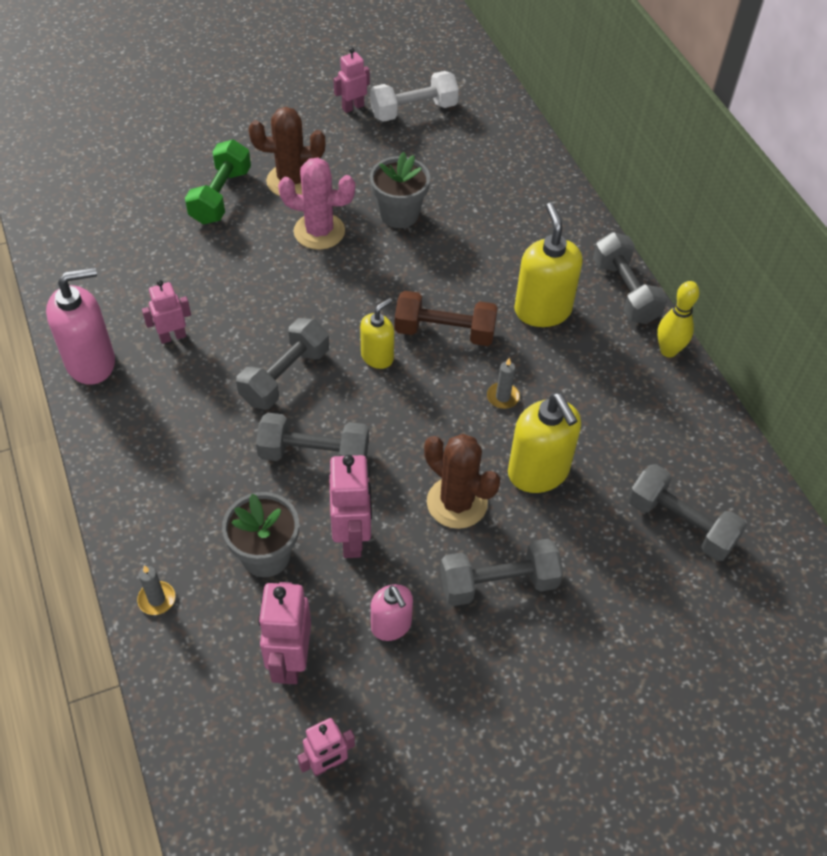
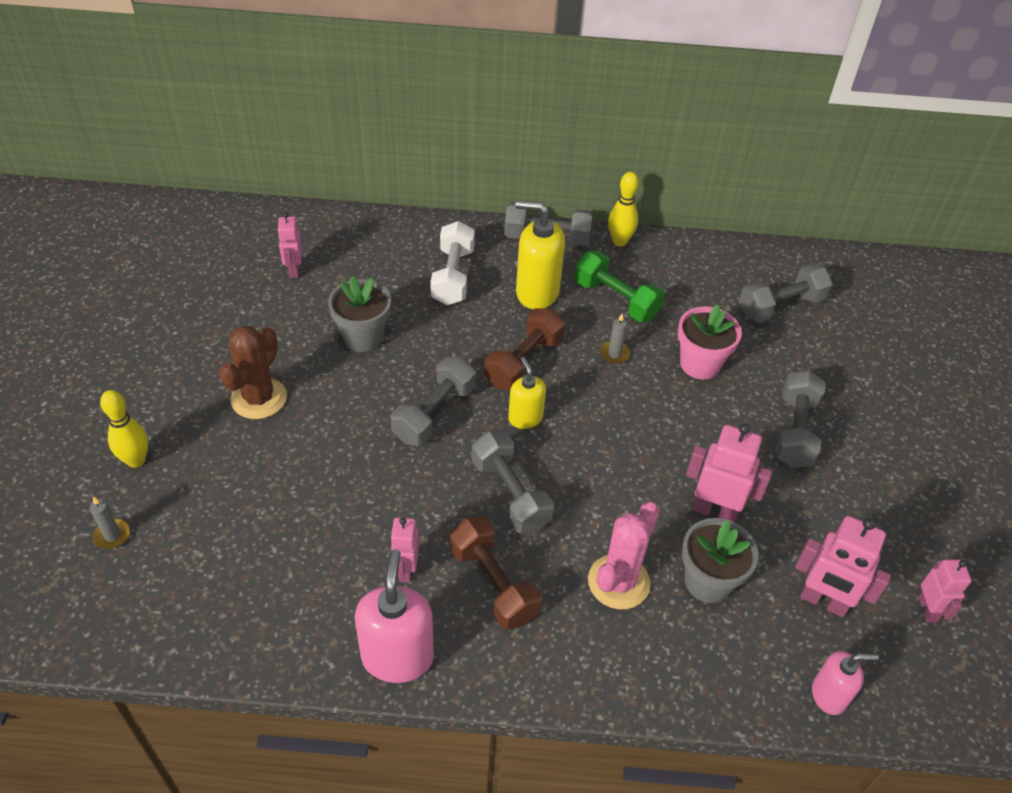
camera: 65 degrees left, 5 degrees down
grey candle [137,565,175,615] -> grey candle moved to [90,497,130,549]
green dumbbell [185,139,251,224] -> green dumbbell moved to [574,251,665,322]
grey dumbbell [256,413,369,461] -> grey dumbbell moved to [391,357,476,446]
pink cactus [278,158,355,250] -> pink cactus moved to [588,502,660,609]
pink robot [333,48,370,113] -> pink robot moved to [277,212,302,278]
white dumbbell [370,71,459,122] -> white dumbbell moved to [430,221,475,305]
pink soap dispenser [371,584,413,641] -> pink soap dispenser moved to [812,651,879,715]
brown cactus [424,434,500,529] -> none
yellow soap dispenser [508,393,581,493] -> pink flower pot [678,304,742,380]
none -> yellow bowling pin [100,390,148,468]
none -> brown dumbbell [449,516,541,630]

